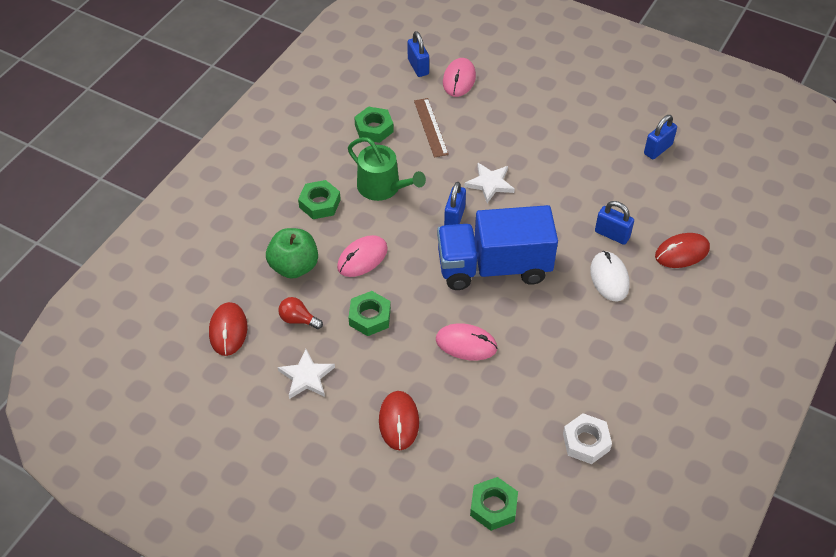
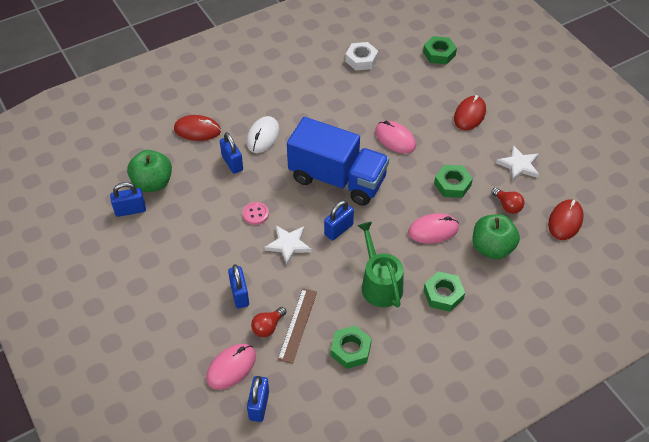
camera: 150 degrees left, 0 degrees up
none -> green apple [127,150,172,192]
none -> blue padlock [228,264,249,309]
none -> pink button [243,202,269,225]
none -> red light bulb [251,307,287,337]

